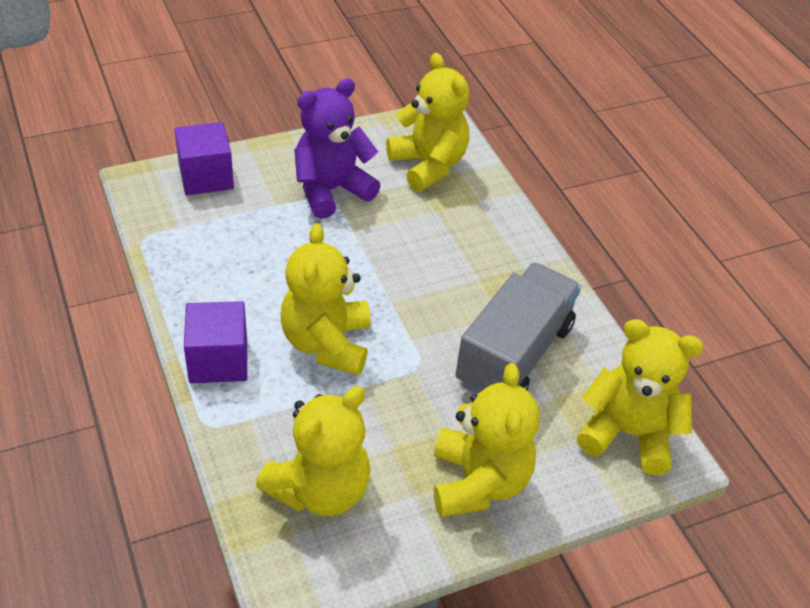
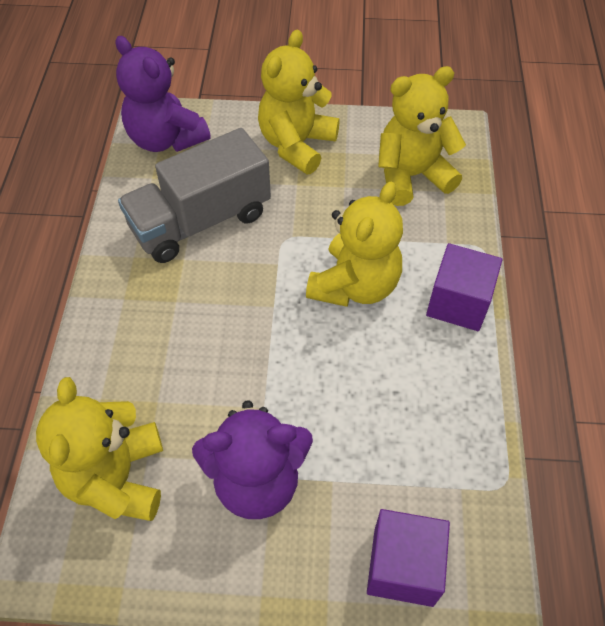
camera: 150 degrees left, 10 degrees up
yellow teddy bear [577,319,703,475] -> purple teddy bear [115,36,211,152]

